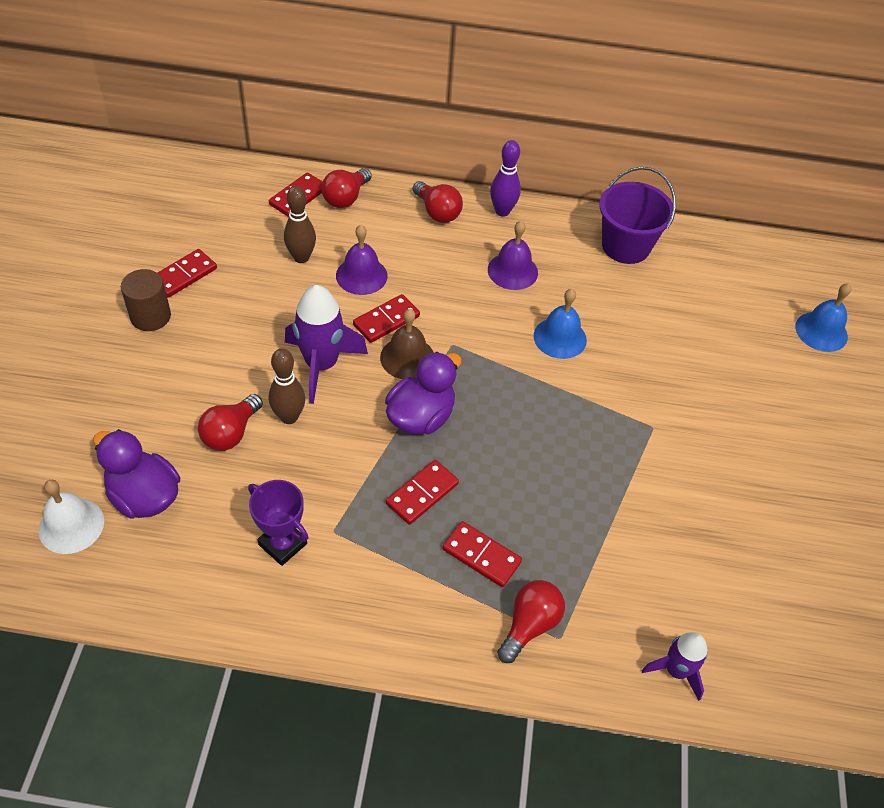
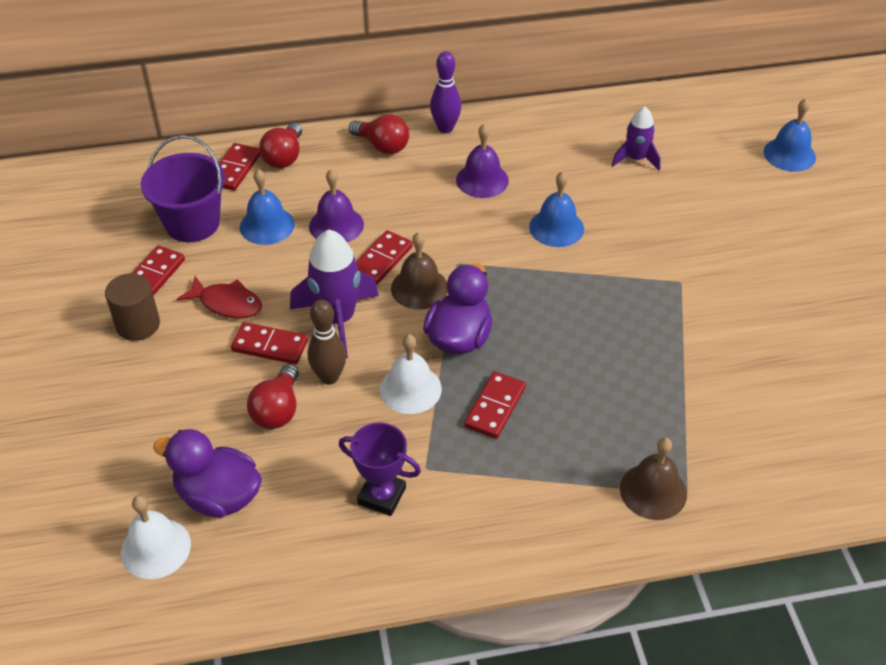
camera: 15 degrees left, 5 degrees down
brown bowling pin [284,186,316,263] -> blue bell [240,169,295,245]
red domino [442,521,522,587] -> red domino moved to [231,322,308,364]
red light bulb [497,580,565,663] -> brown bell [620,438,687,520]
purple bucket [599,167,676,264] -> purple bucket moved to [141,135,225,242]
purple rocket [641,632,707,701] -> purple rocket moved to [612,106,661,171]
none -> red fish [177,276,262,319]
none -> white bell [380,334,442,414]

